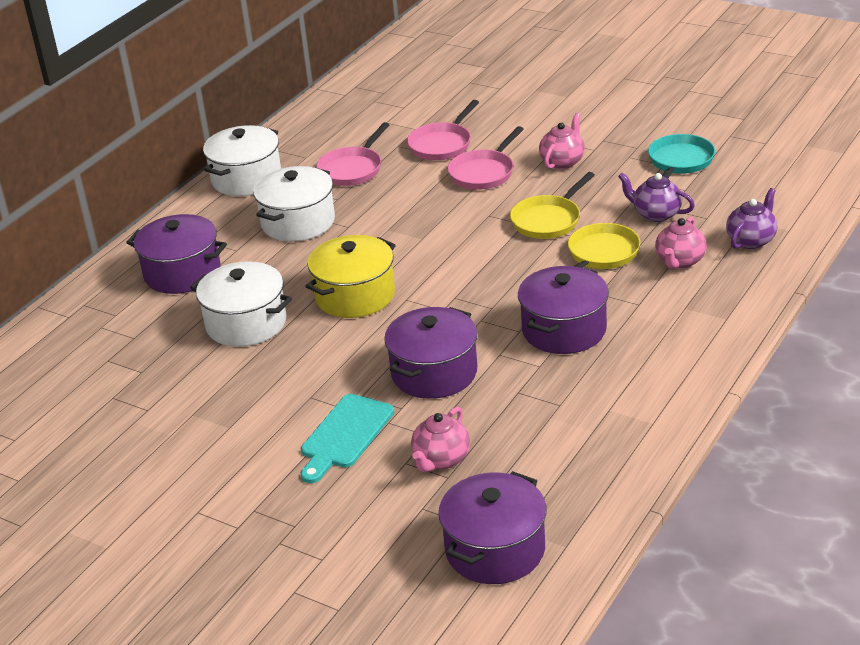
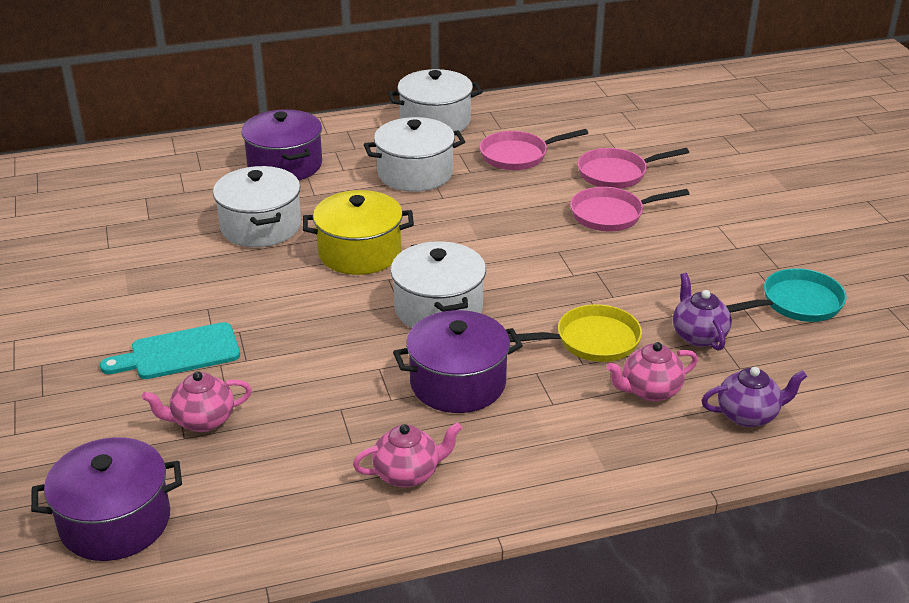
camera: 40 degrees right, 0 degrees up
purple pot [384,307,477,399] -> none
yellow pan [510,172,595,239] -> none
pink teapot [539,113,585,169] -> pink teapot moved to [353,422,462,487]
none -> white pot [391,241,486,328]

